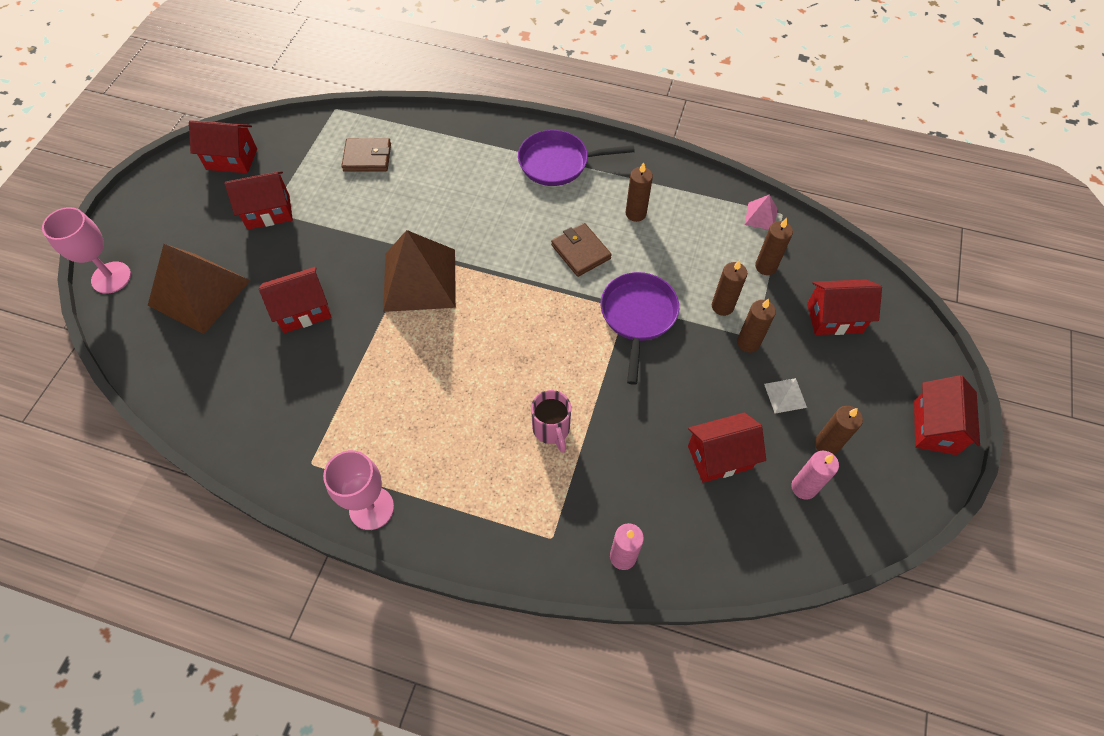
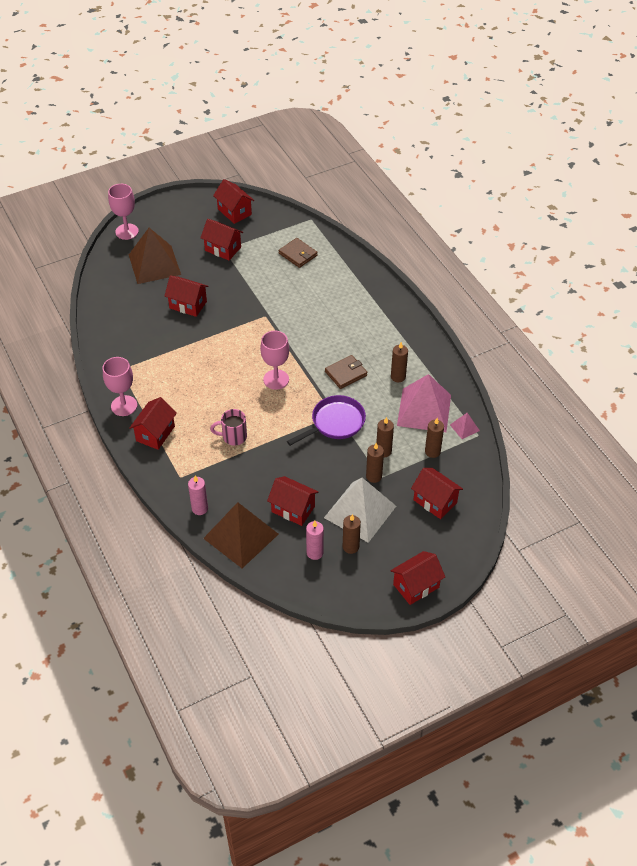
camera: 45 degrees right, 10 degrees down
brown pyramid [383,230,456,312] -> brown pyramid moved to [203,502,278,568]
purple pan [518,130,635,186] -> none
pink mug [531,390,571,453] -> pink mug turned 60 degrees clockwise [210,409,247,445]
brown wallet [551,223,612,277] -> brown wallet turned 45 degrees clockwise [325,355,368,389]
white pyramid [764,378,807,413] -> white pyramid [324,478,396,543], size x2.29
none -> red house [130,397,177,450]
none -> pink goblet [260,331,289,390]
none -> pink pyramid [397,374,451,432]

